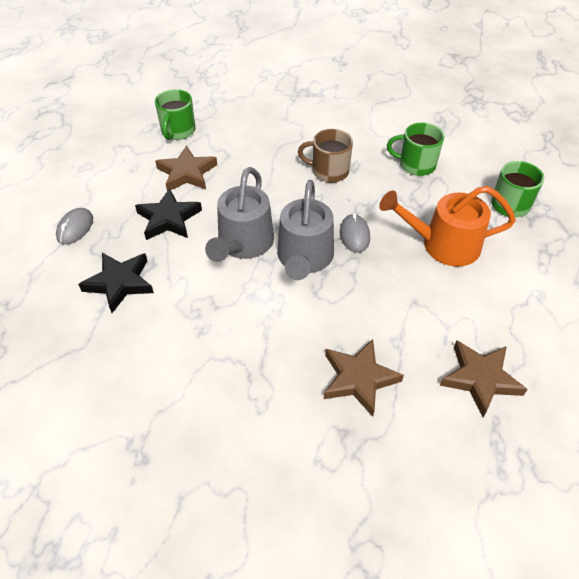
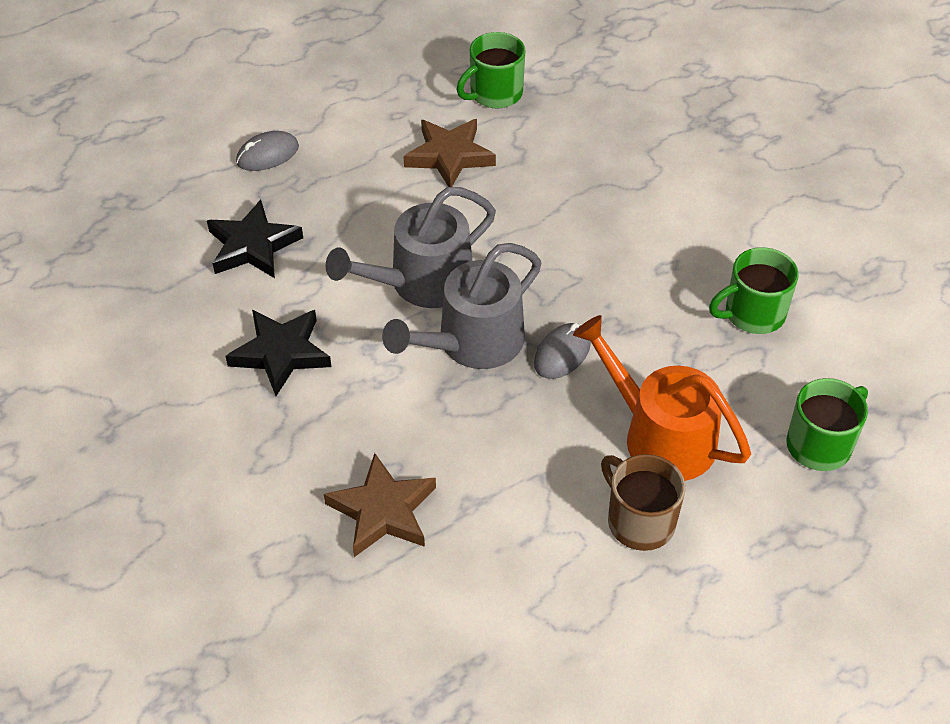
camera: 40 degrees right, 0 degrees up
black star [135,188,202,240] -> black star moved to [226,310,331,396]
brown mug [298,129,353,183] -> brown mug moved to [601,454,685,551]
green mug [387,123,444,176] -> green mug turned 75 degrees counterclockwise [709,247,799,334]
brown star [440,340,528,417] -> none

